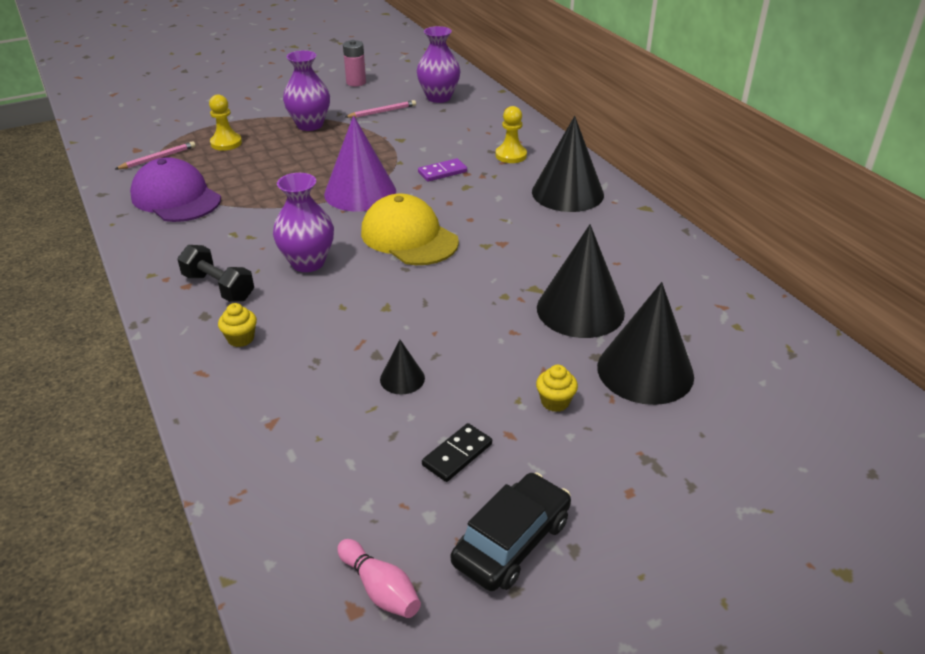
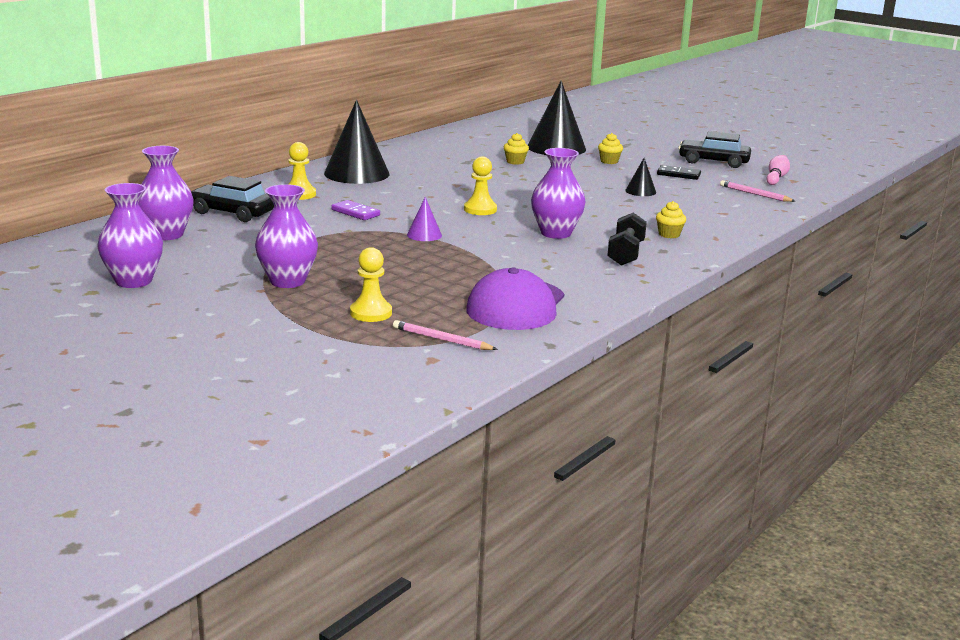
camera: 115 degrees left, 15 degrees down
purple cone [324,115,396,211] -> purple cone [407,197,442,241], size x0.47
pink battery [343,40,366,86] -> purple vase [97,183,163,288]
pink pencil [345,100,416,118] -> pink pencil moved to [720,180,795,202]
yellow cap [361,193,459,265] -> yellow pawn [464,156,497,215]
black cone [537,224,625,338] -> yellow cupcake [504,133,529,165]
none -> black car [191,176,274,222]

